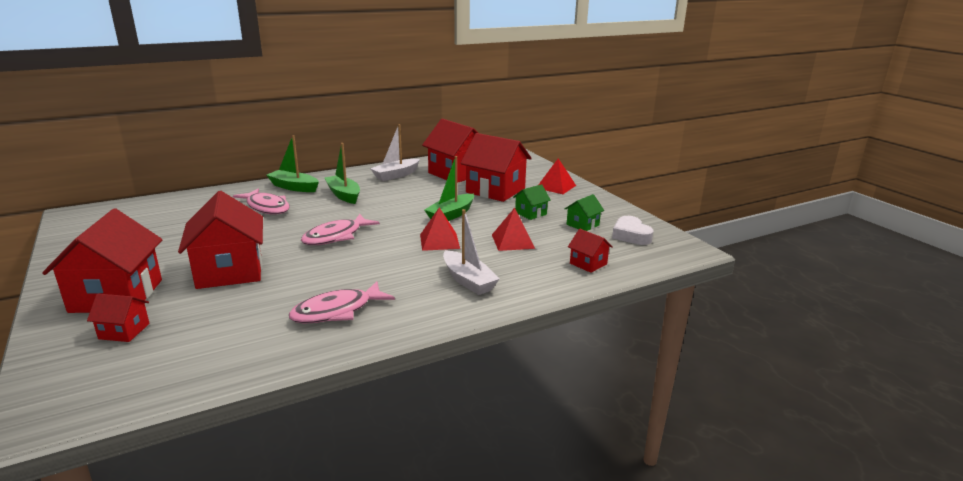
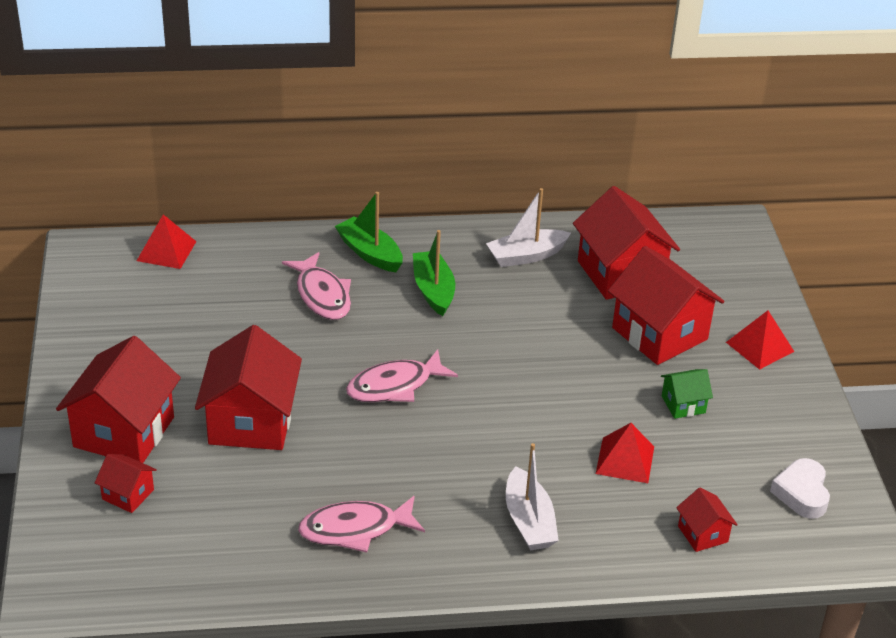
camera: 20 degrees right, 15 degrees up
red pyramid [420,208,460,251] -> red pyramid moved to [137,214,196,269]
green boat [424,156,474,221] -> none
green house [565,194,604,231] -> none

